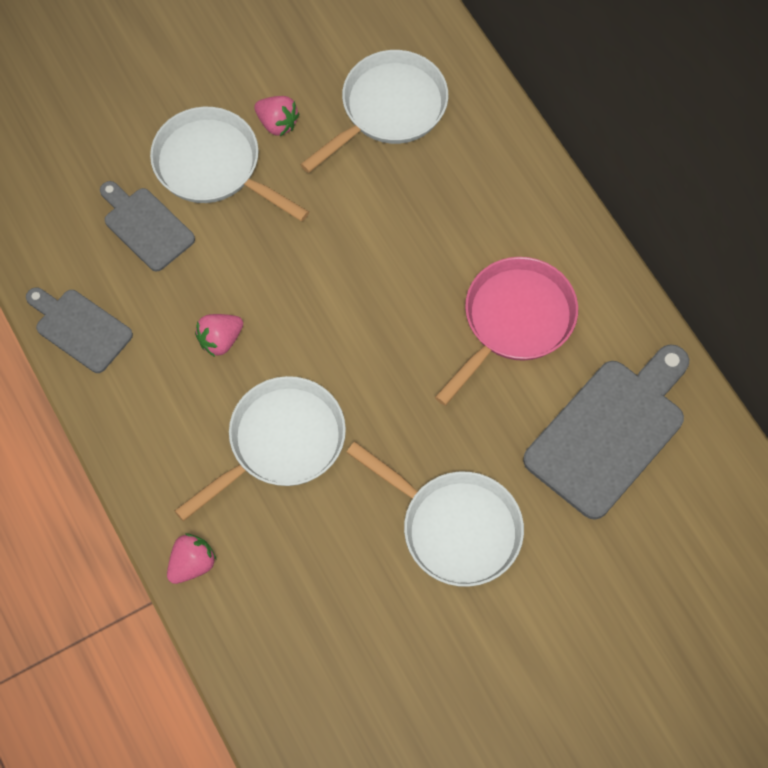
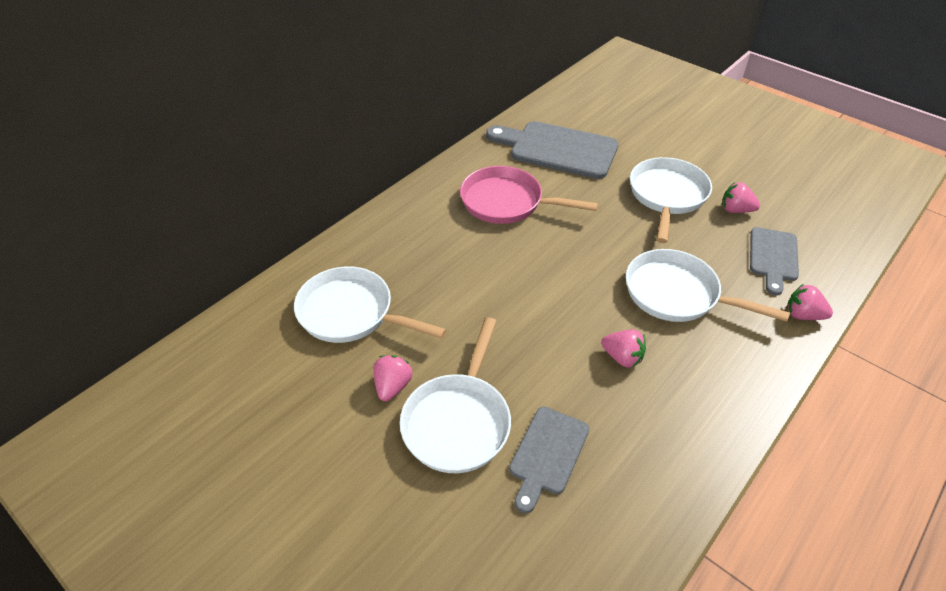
camera: 110 degrees left, 20 degrees down
grey cutting board [26,287,133,373] -> grey cutting board moved to [750,227,799,295]
none -> pink strawberry [722,182,760,213]

